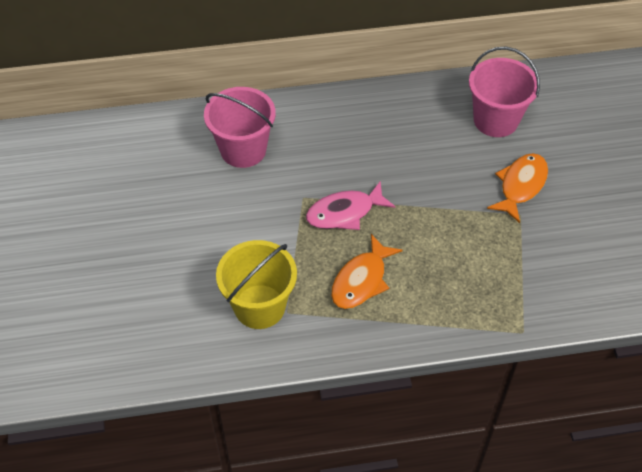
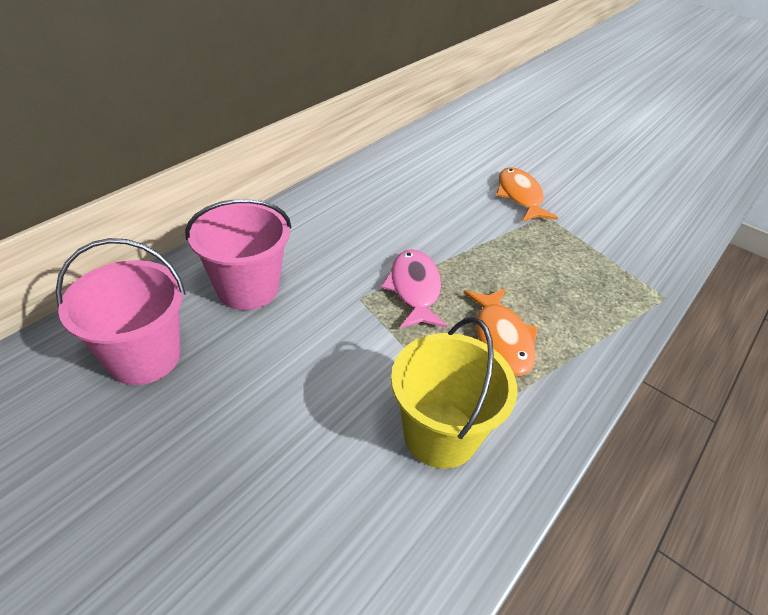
camera: 45 degrees left, 10 degrees down
pink fish [306,181,396,230] -> pink fish turned 150 degrees clockwise [381,249,447,328]
pink bucket [469,47,540,137] -> pink bucket moved to [56,238,186,385]

